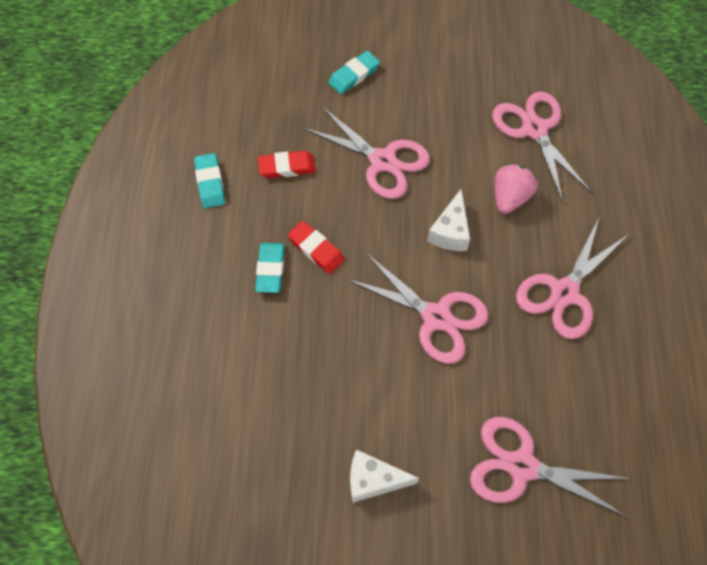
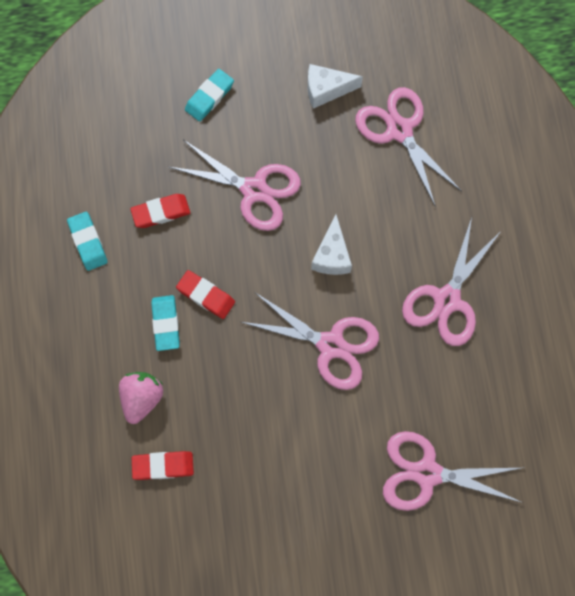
camera: 10 degrees left, 10 degrees up
white cheese [350,449,419,503] -> white cheese moved to [308,64,363,109]
pink strawberry [495,163,538,214] -> pink strawberry moved to [119,372,163,424]
none -> red eraser [132,451,194,480]

